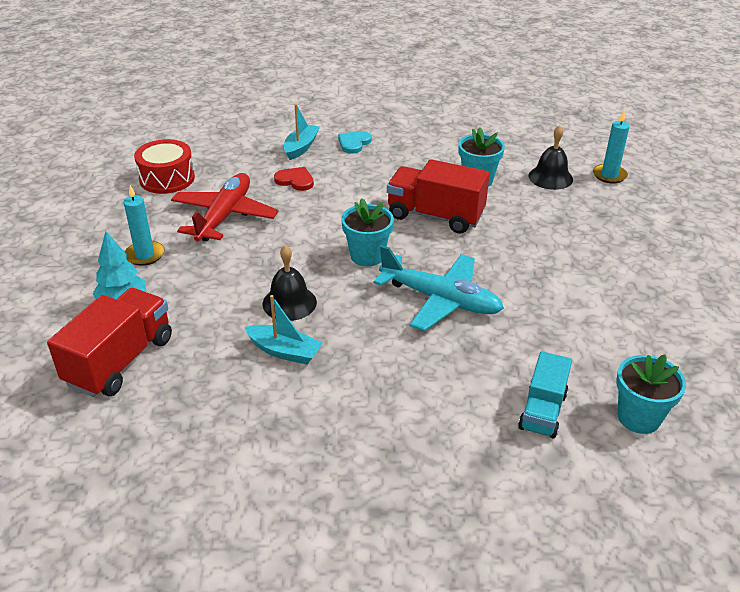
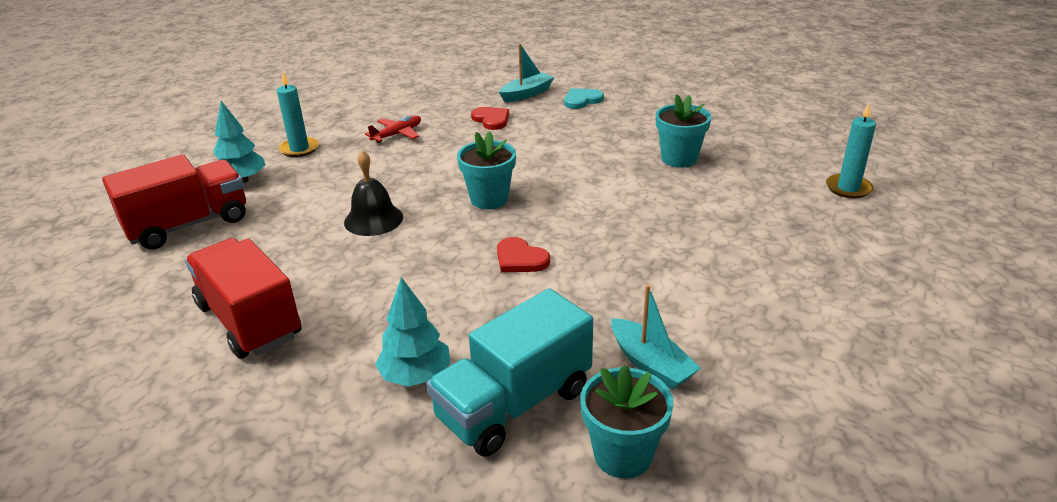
camera: 30 degrees right, 5 degrees down
red drum [134,139,195,194] -> none
red plane [171,173,279,242] -> red plane [365,115,421,143], size x0.52
turquoise boat [244,295,323,365] -> turquoise boat moved to [611,285,701,390]
turquoise plane [373,245,504,331] -> red heart [497,237,550,272]
red truck [387,159,490,234] -> red truck moved to [185,238,302,359]
turquoise truck [518,351,572,438] -> turquoise truck [426,288,593,457], size x1.56
black bell [529,125,573,190] -> none
none -> turquoise tree [375,277,451,387]

